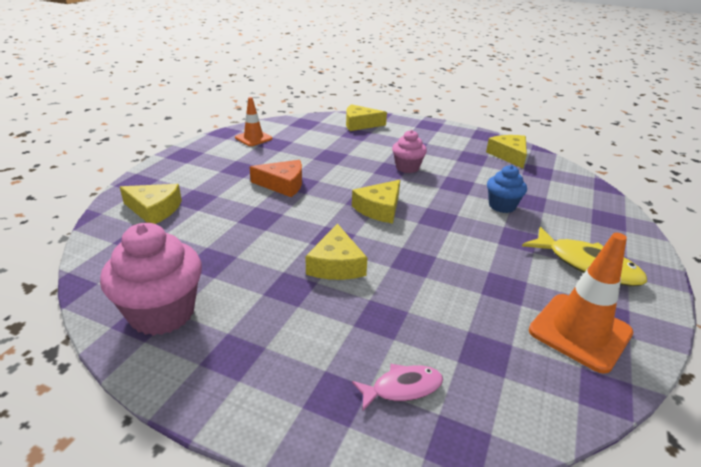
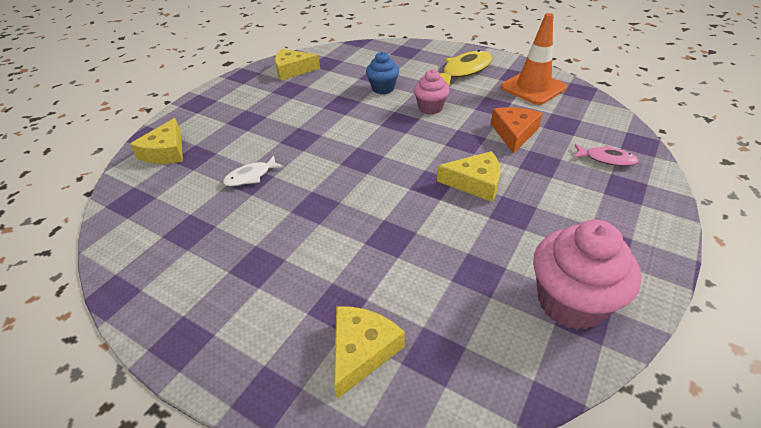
camera: 80 degrees left, 10 degrees up
orange traffic cone [235,97,272,146] -> none
orange cheese [250,160,302,197] -> orange cheese moved to [491,107,542,154]
yellow cheese [352,180,400,224] -> none
pink fish [352,364,443,410] -> pink fish turned 120 degrees clockwise [573,144,639,166]
pink cupcake [392,130,427,173] -> pink cupcake moved to [414,69,450,114]
none -> white fish [223,156,284,186]

